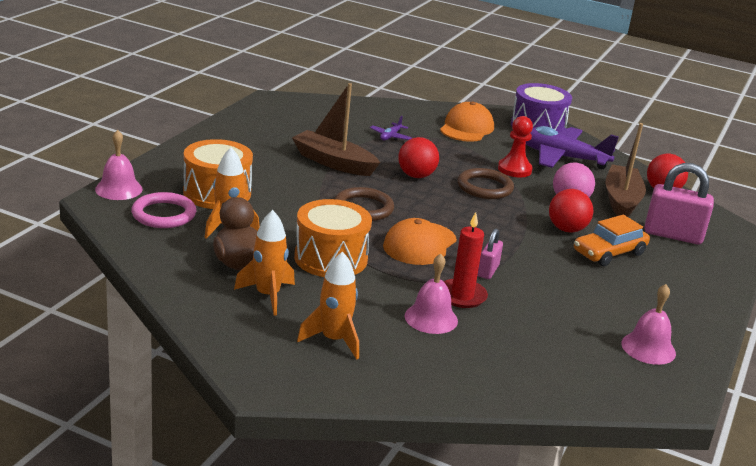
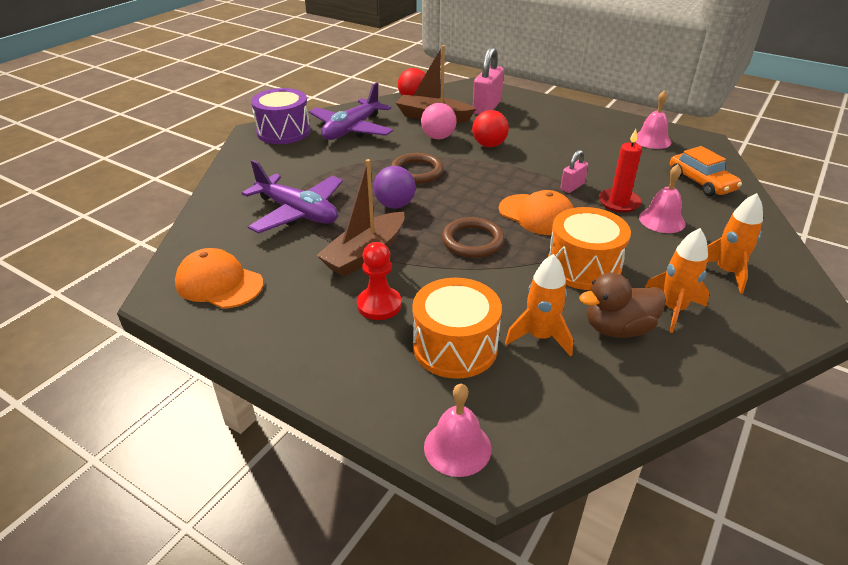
camera: 80 degrees left, 10 degrees up
pink ring [131,192,196,228] -> none
purple plane [370,116,412,140] -> purple plane [242,160,343,233], size x2.33
red ball [398,137,439,178] -> purple ball [373,166,416,209]
orange cap [440,102,494,142] -> orange cap moved to [175,248,263,309]
pink padlock [478,229,503,279] -> pink padlock turned 75 degrees counterclockwise [561,150,588,193]
red pawn [498,116,533,177] -> red pawn moved to [357,242,401,320]
orange car [574,215,650,266] -> orange car moved to [670,146,742,196]

